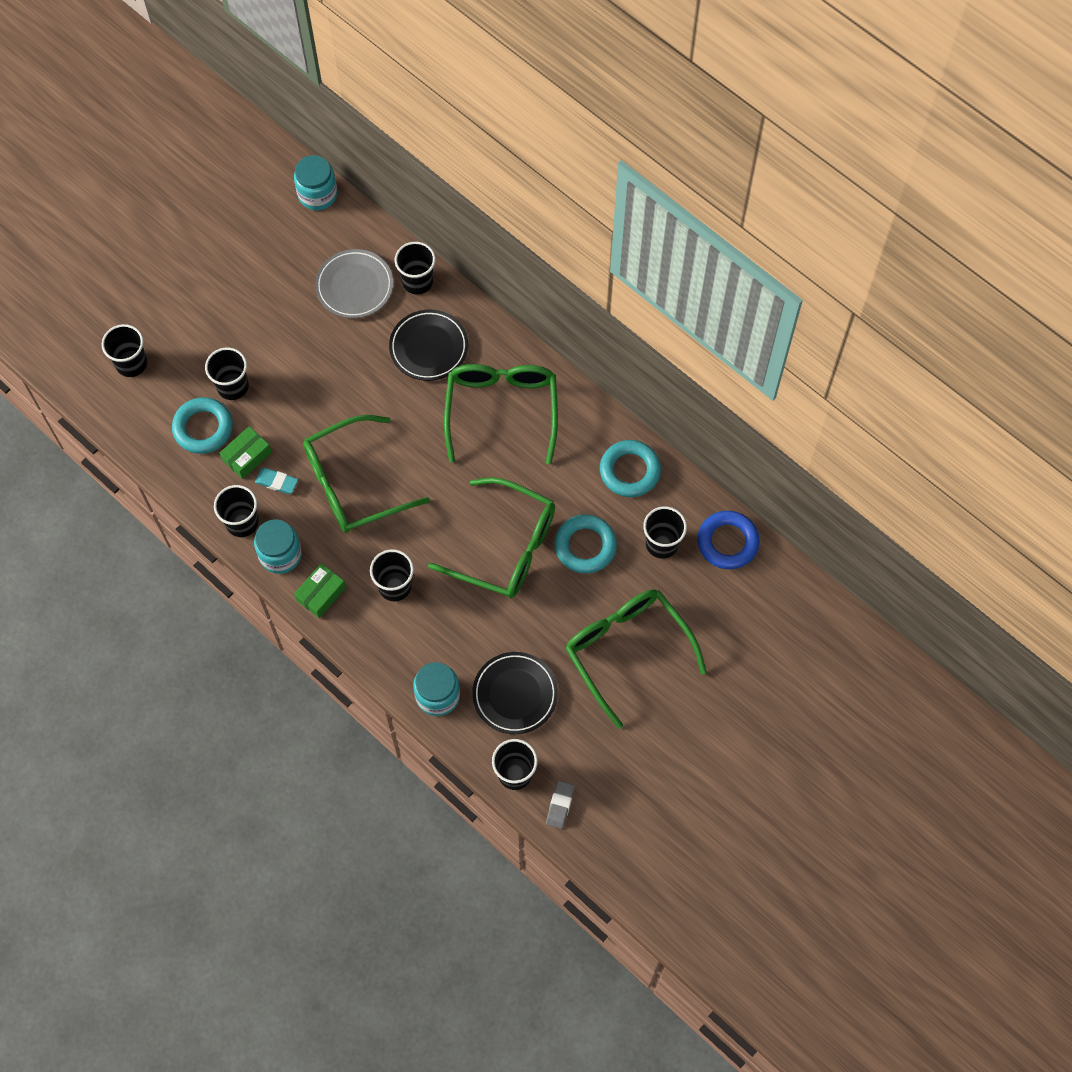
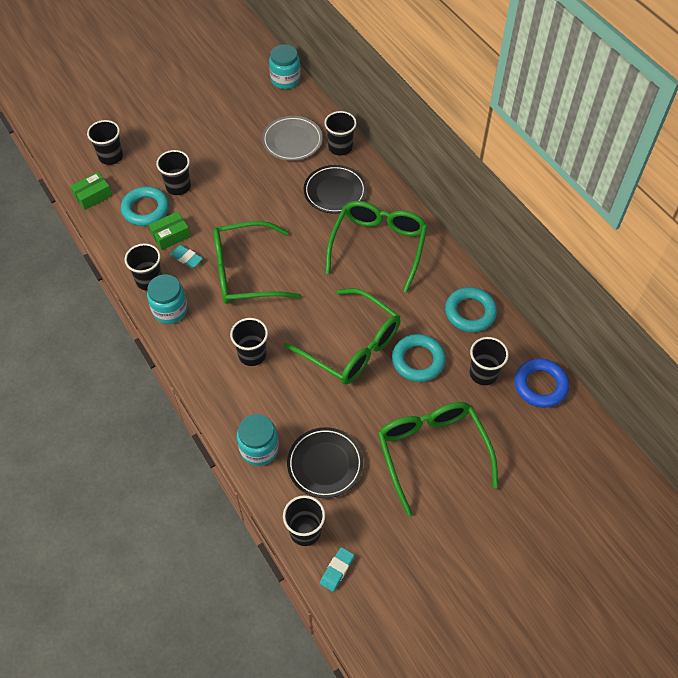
camera: 15 degrees right, 10 degrees down
green box [294,564,346,618] -> green box moved to [70,172,112,210]
grey eraser [546,781,575,829] -> turquoise eraser [320,547,355,592]

